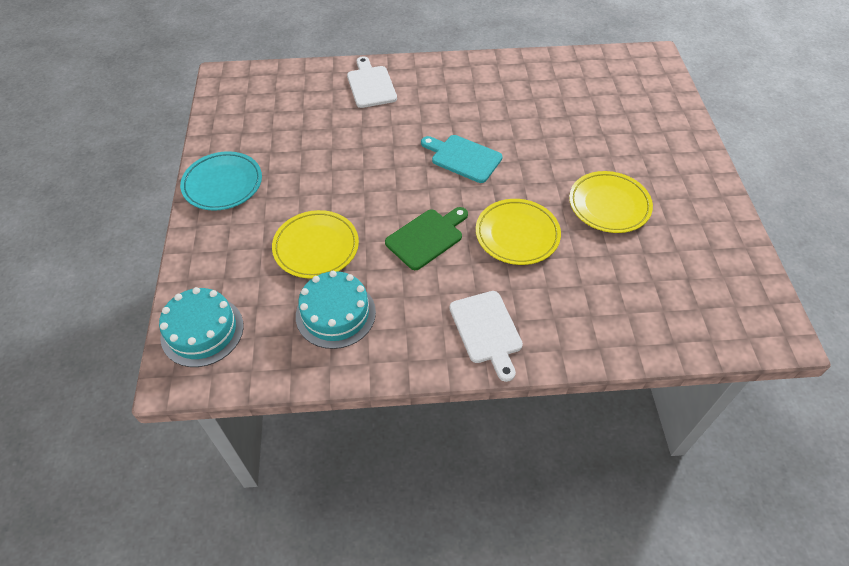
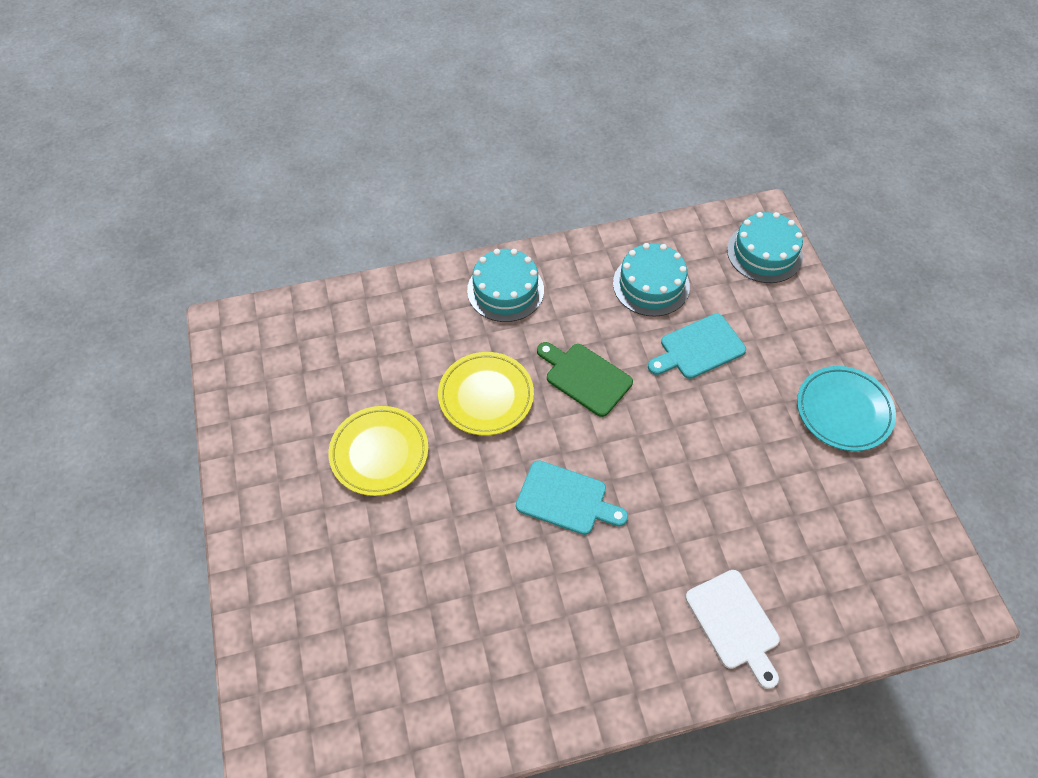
camera: 170 degrees right, 5 degrees up
yellow plate [272,210,359,279] -> turquoise cutting board [648,314,746,379]
green cutting board [385,207,468,270] -> green cutting board turned 90 degrees clockwise [537,342,633,417]
white cutting board [450,291,523,382] -> turquoise cake [467,249,544,322]

